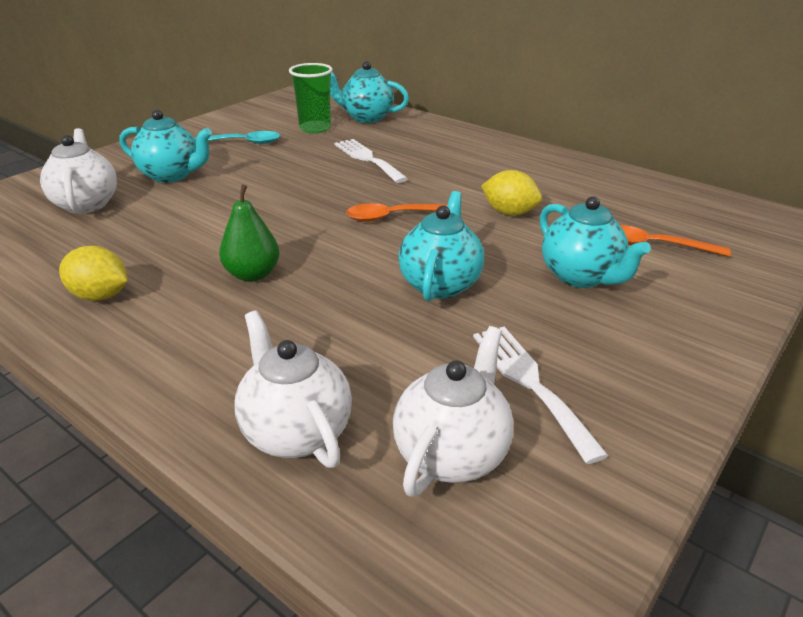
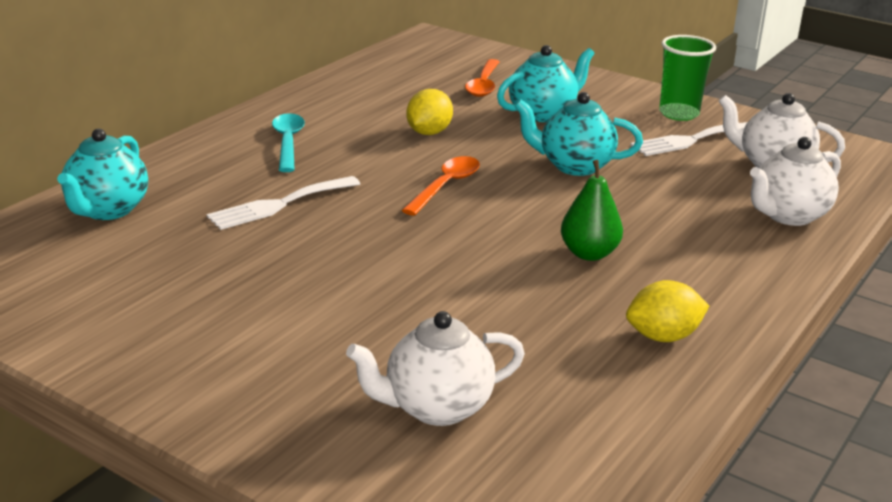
camera: 95 degrees left, 5 degrees down
yellow lemon [59,246,128,301] -> yellow lemon turned 60 degrees clockwise [626,280,709,342]
turquoise teapot [120,110,212,183] -> none
turquoise spoon [194,131,280,144] -> turquoise spoon moved to [272,113,305,172]
green cup [289,63,333,133] -> green cup moved to [659,35,716,121]
orange spoon [346,203,448,222] -> orange spoon turned 135 degrees counterclockwise [402,156,480,216]

